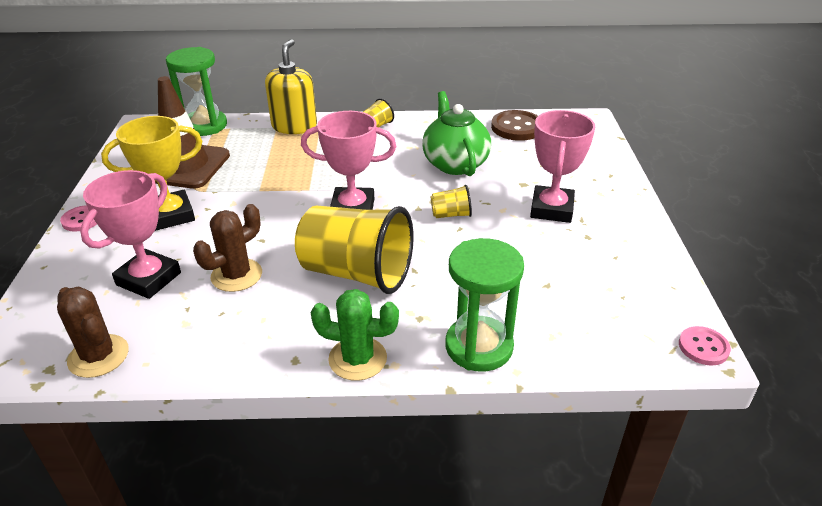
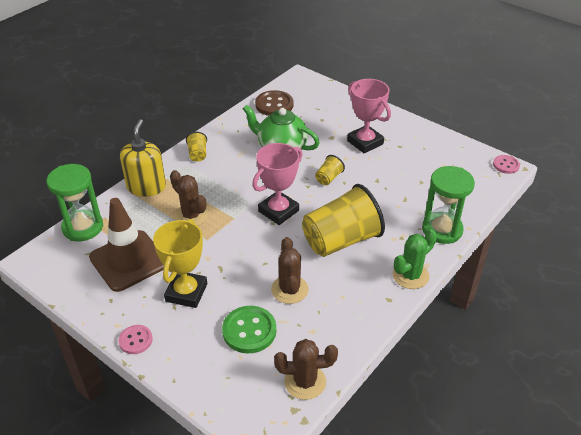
camera: 50 degrees left, 5 degrees up
pink trophy [80,170,181,299] -> green button [222,306,276,353]
yellow soap dispenser [265,39,317,134] -> yellow soap dispenser turned 45 degrees clockwise [120,119,166,197]
none -> brown cactus [170,170,208,226]

